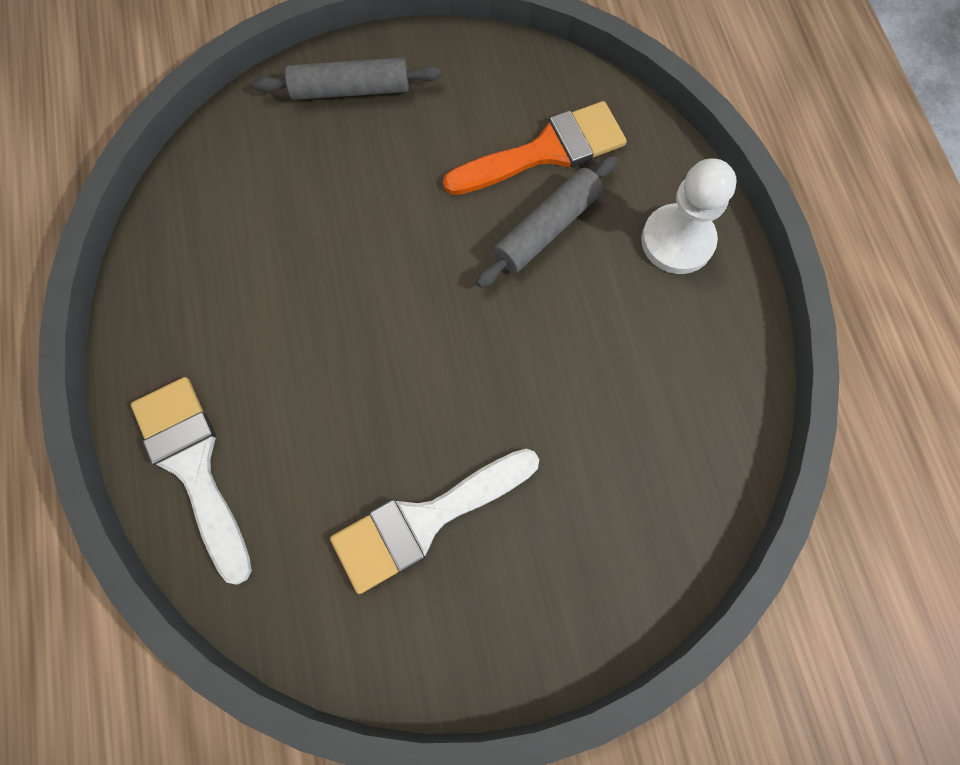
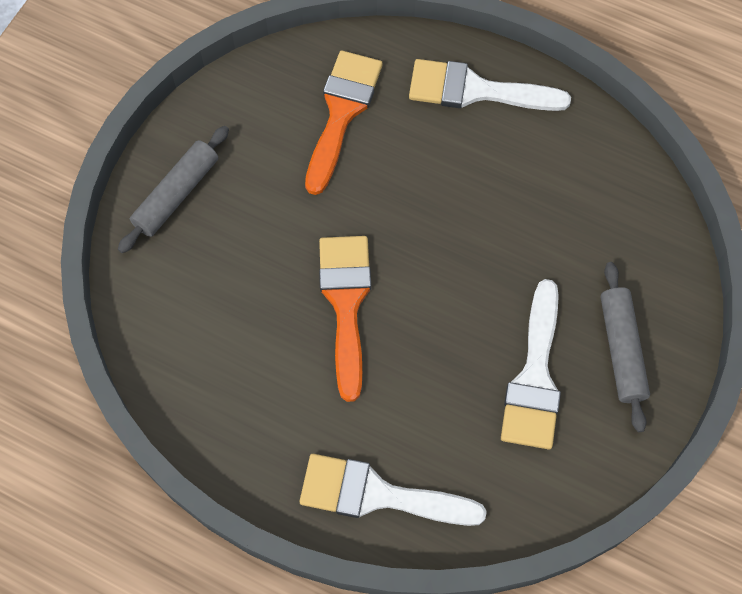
camera: 50 degrees left, 5 degrees down
grey rolling pin [476,156,618,288] -> grey rolling pin moved to [601,262,650,432]
white pawn [641,159,737,274] -> white brush [409,59,571,111]
none -> orange brush [319,236,371,402]

